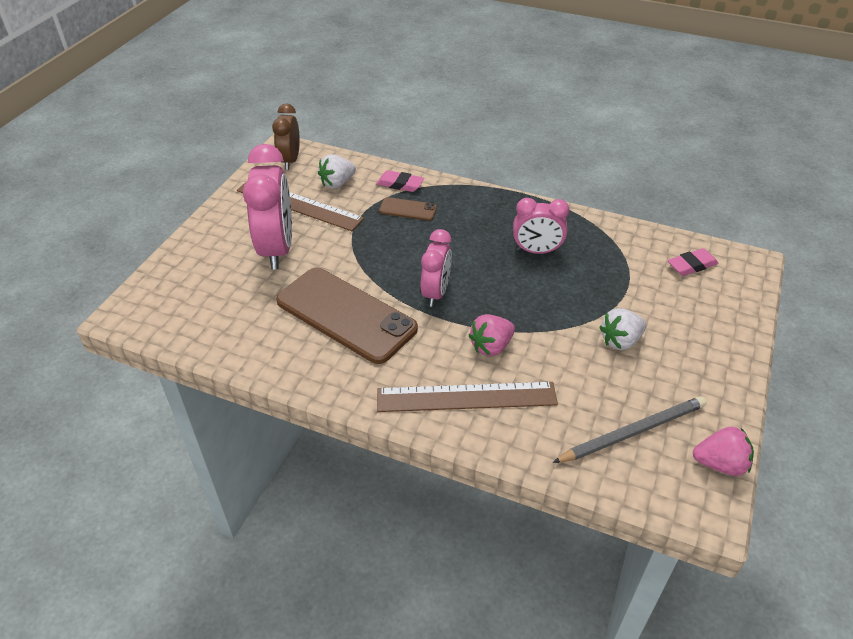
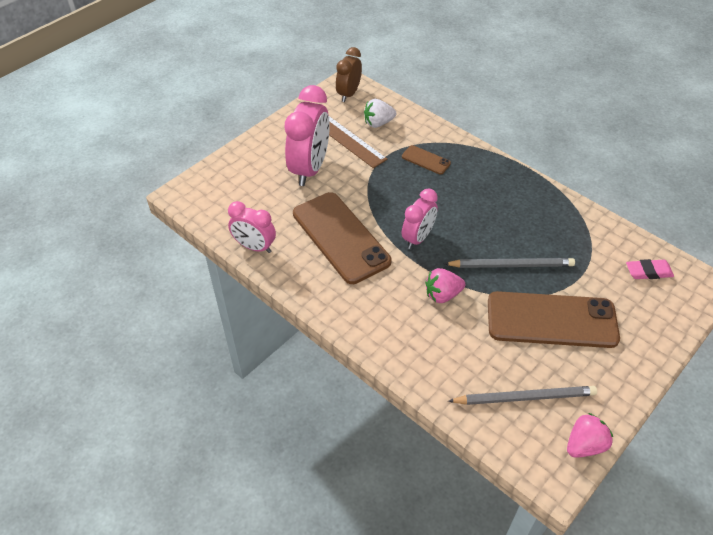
camera: 20 degrees right, 5 degrees up
pink eraser [376,170,424,192] -> none
brown ruler [377,382,558,412] -> none
pink clock [513,198,569,254] -> pink clock moved to [228,201,276,253]
white strawberry [599,308,646,350] -> brown phone [488,291,620,348]
pink strawberry [693,426,754,476] -> pink strawberry turned 60 degrees counterclockwise [567,413,613,458]
none -> grey pencil [444,258,575,268]

